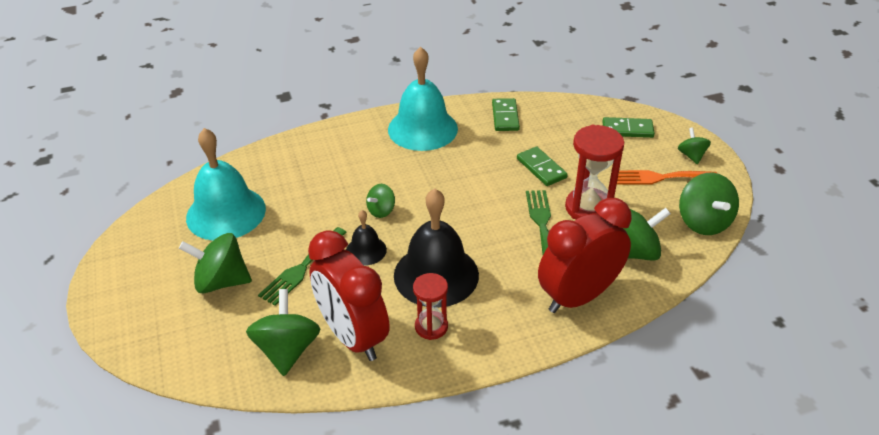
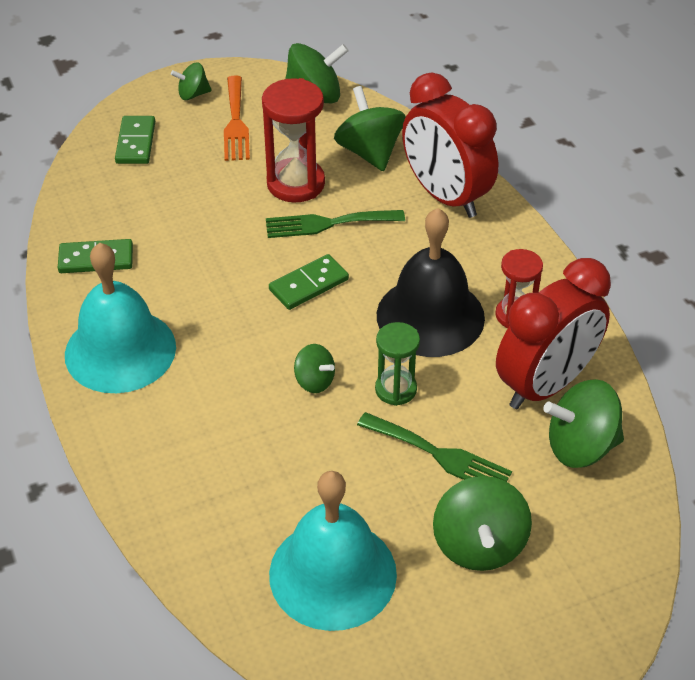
camera: 95 degrees left, 5 degrees up
black bell [346,210,387,266] -> green hourglass [375,322,420,406]
green domino [517,146,568,186] -> green domino moved to [269,254,349,310]

